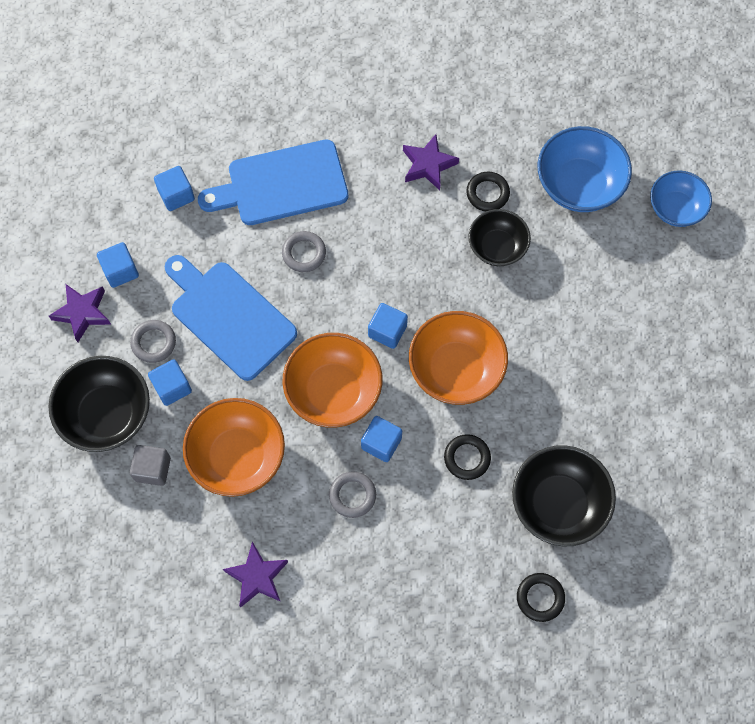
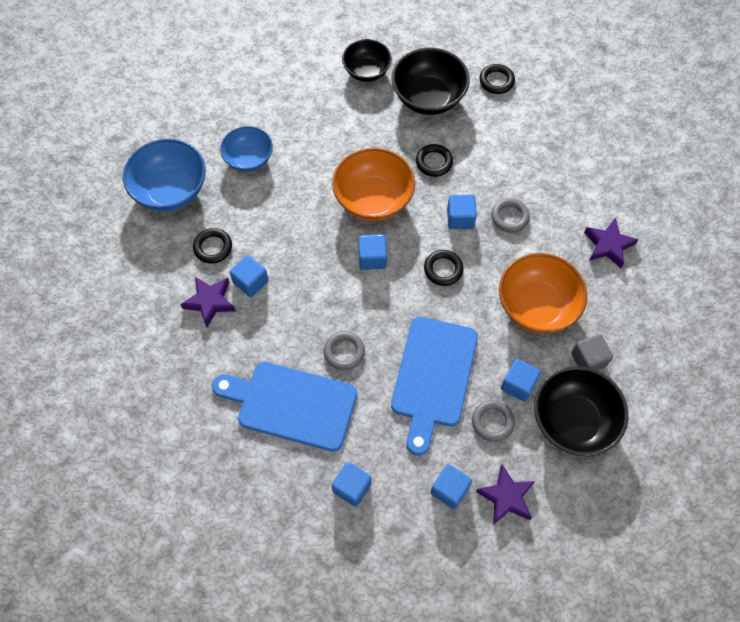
camera: 120 degrees left, 5 degrees down
blue cutting board [198,139,348,225] -> blue cutting board turned 150 degrees clockwise [212,362,357,452]
orange bowl [283,333,382,428] -> black ring [424,250,464,286]
black bowl [469,209,531,266] -> black bowl moved to [342,39,392,82]
blue bowl [650,170,712,227] -> blue bowl moved to [220,126,273,172]
none -> blue cube [230,255,269,297]

